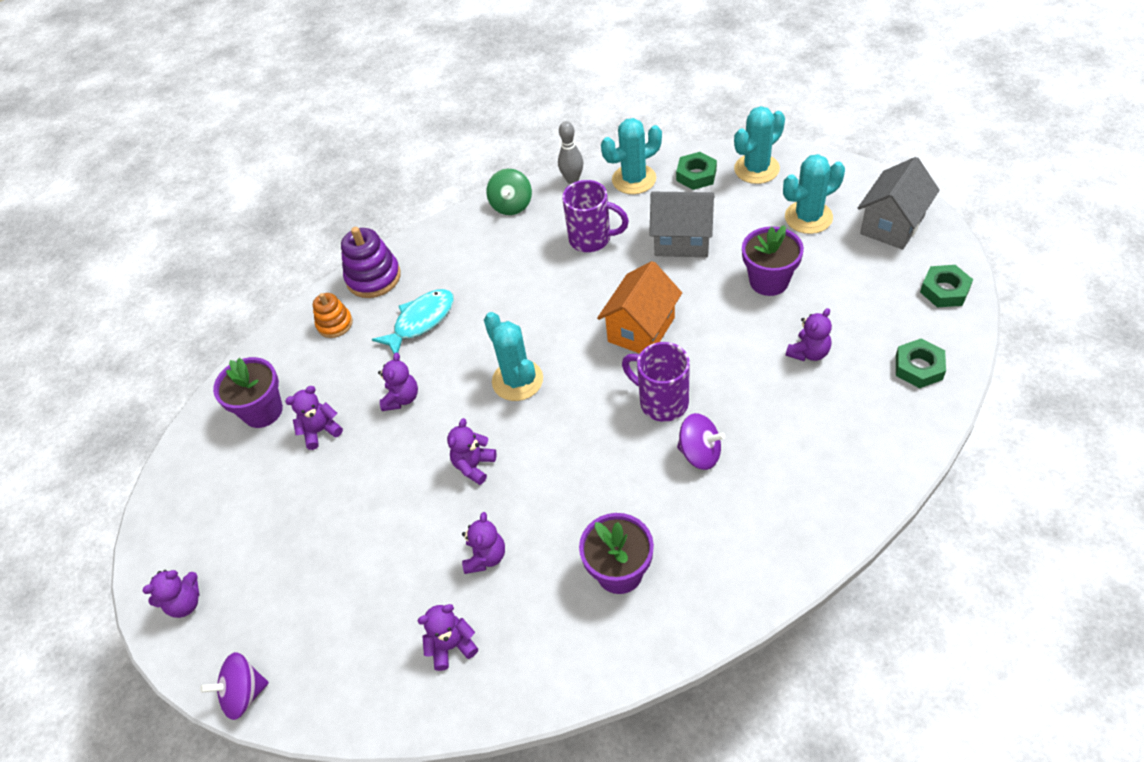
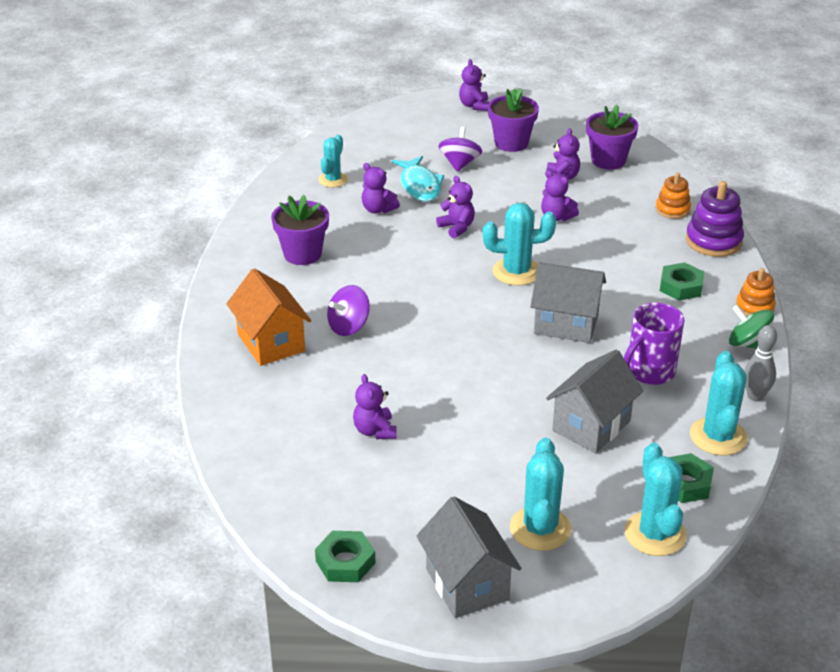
camera: 115 degrees right, 15 degrees down
purple spinning top [200,652,269,720] -> purple spinning top moved to [439,127,482,172]
turquoise fish [372,289,454,353] -> turquoise fish moved to [392,156,444,201]
purple teddy bear [417,604,478,671] -> turquoise cactus [319,135,348,187]
orange house [597,261,682,354] -> orange house moved to [227,268,311,366]
purple mug [622,342,690,422] -> none
purple flower pot [742,225,804,296] -> purple flower pot moved to [488,88,539,152]
green nut [896,338,946,388] -> green nut moved to [660,262,704,301]
none -> grey house [530,262,606,343]
none -> orange stacking toy [736,268,776,316]

